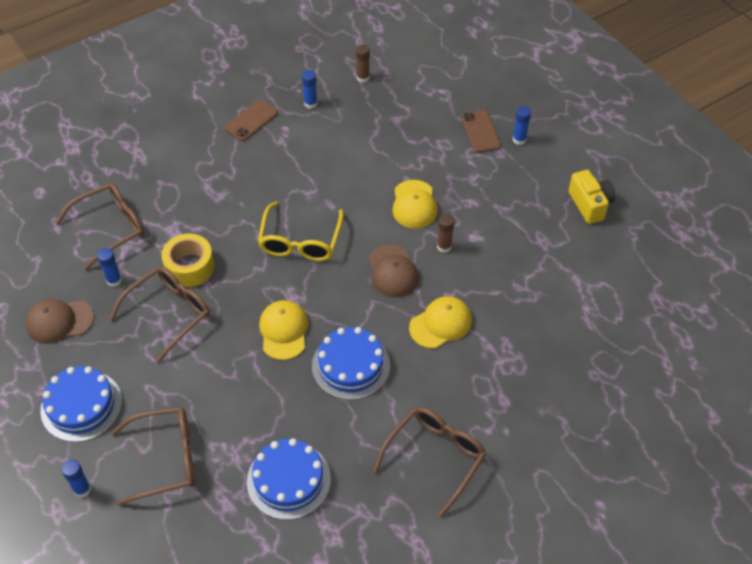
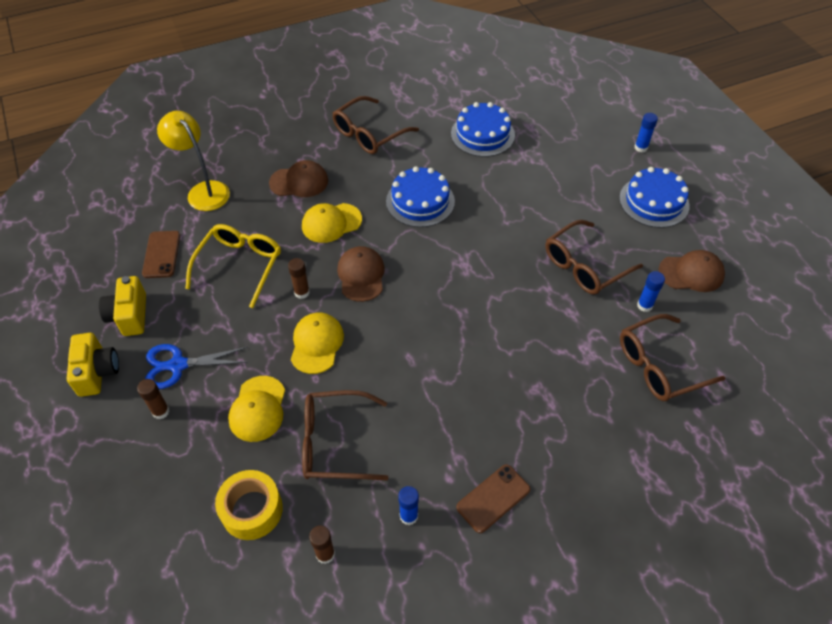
camera: 170 degrees left, 0 degrees up
brown glasses [111,407,195,506] -> brown glasses moved to [302,390,389,480]
yellow tape [161,233,214,287] -> yellow tape moved to [215,470,283,540]
yellow glasses [258,202,344,261] -> yellow glasses moved to [185,224,281,308]
yellow cap [259,300,308,360] -> yellow cap moved to [228,376,285,442]
brown phone [461,110,501,153] -> brown phone moved to [142,231,180,278]
blue glue stick [513,106,531,145] -> brown glue stick [137,379,170,419]
none -> yellow camera [67,333,119,397]
none -> blue scissors [145,344,248,389]
none -> yellow lamp [157,111,230,211]
none -> brown cap [269,160,328,197]

